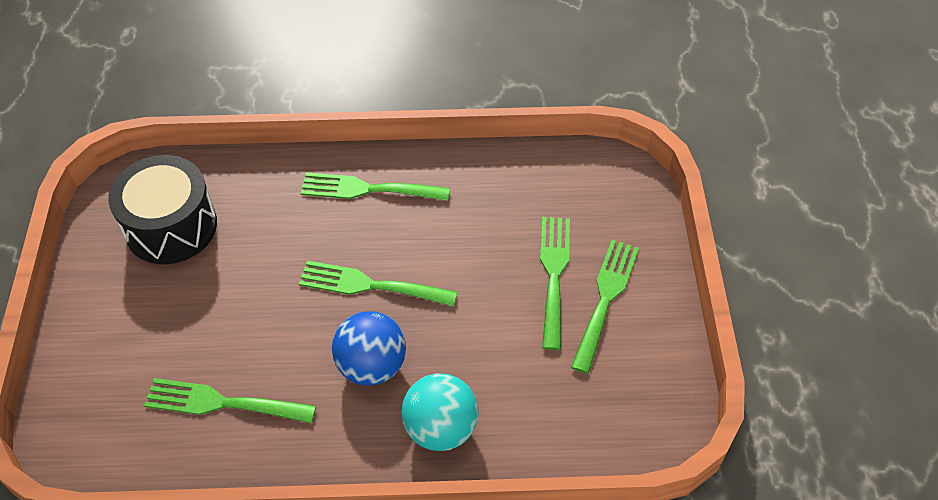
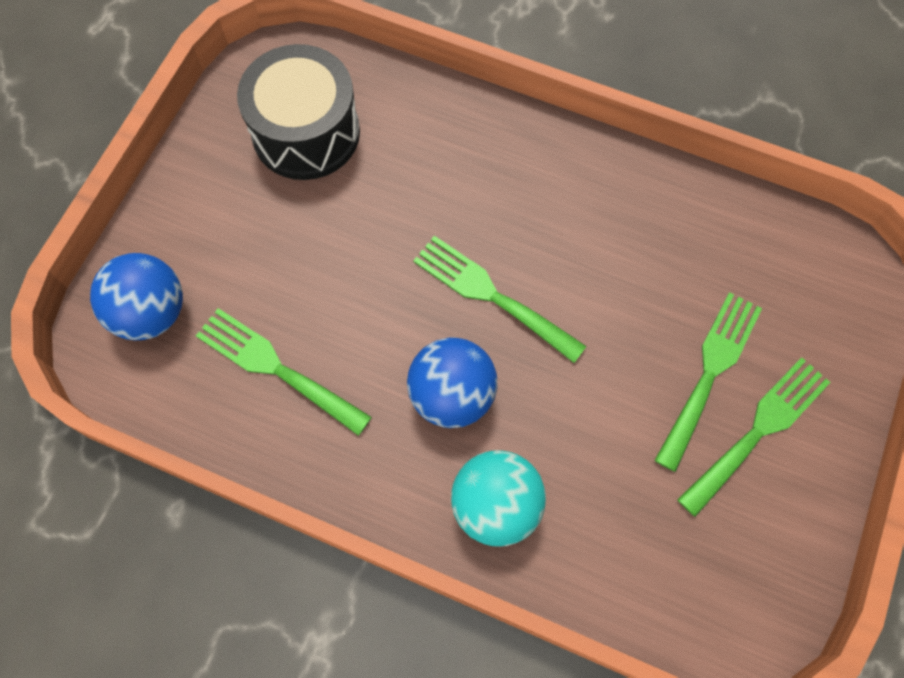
camera: 25 degrees right, 15 degrees up
green fork [301,172,450,201] -> none
none -> blue ball [90,253,183,340]

